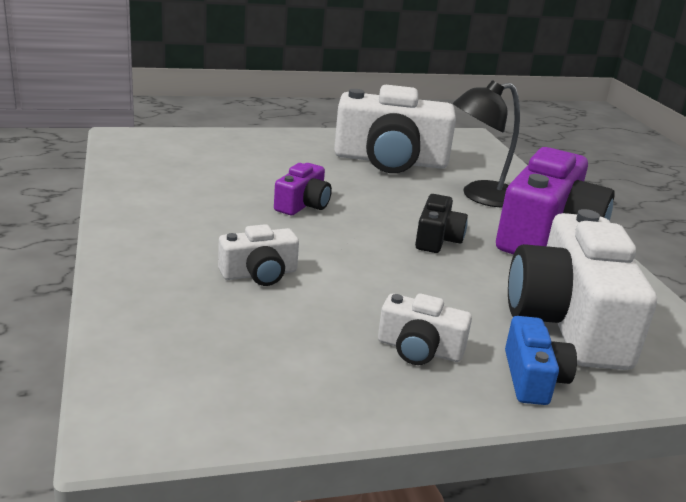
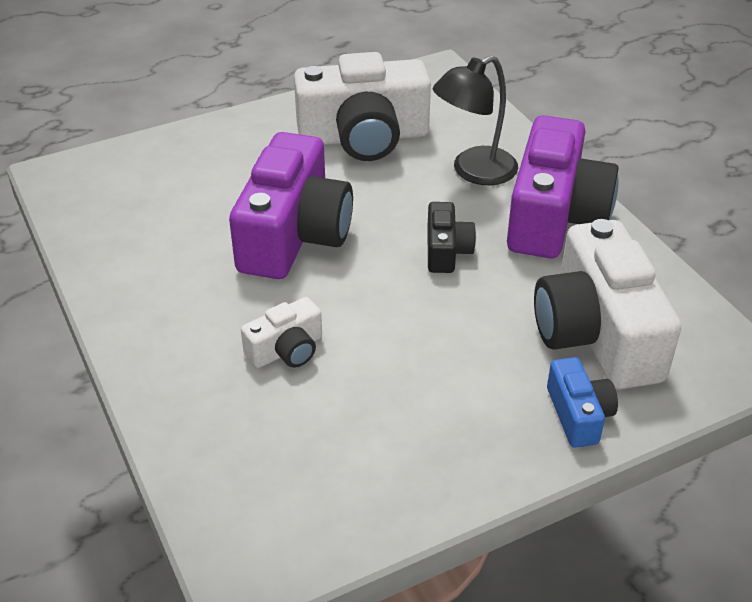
camera: 10 degrees left, 15 degrees up
purple camera [274,163,332,215] -> purple camera [229,132,353,279], size x2.07
white camera [378,294,472,365] -> none

